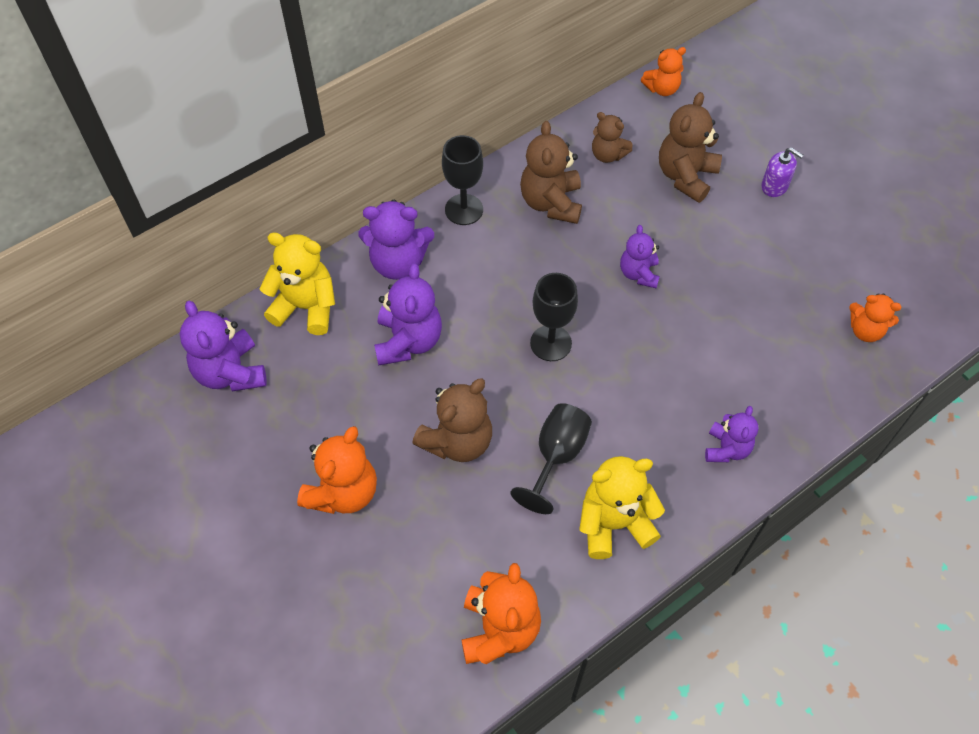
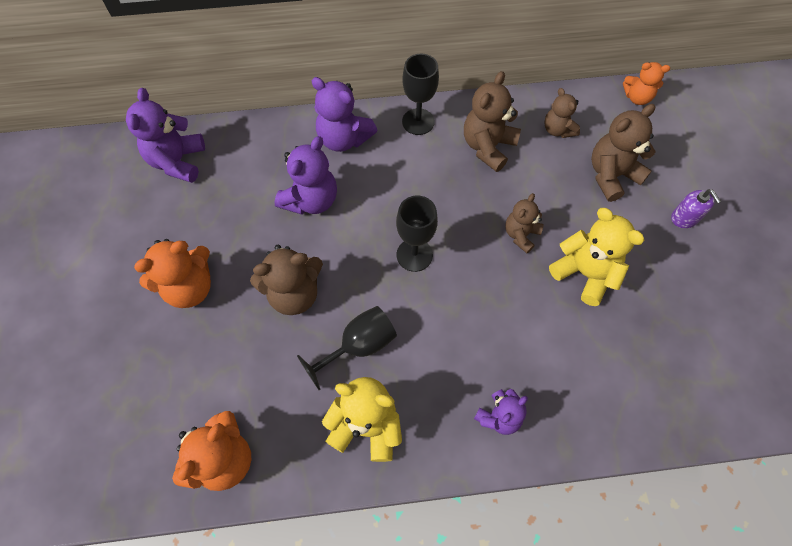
camera: 30 degrees right, 5 degrees up
yellow teddy bear [259,233,335,335] -> yellow teddy bear moved to [549,208,645,306]
purple teddy bear [620,225,660,288] -> brown teddy bear [505,193,544,253]
orange teddy bear [849,293,901,342] -> none

